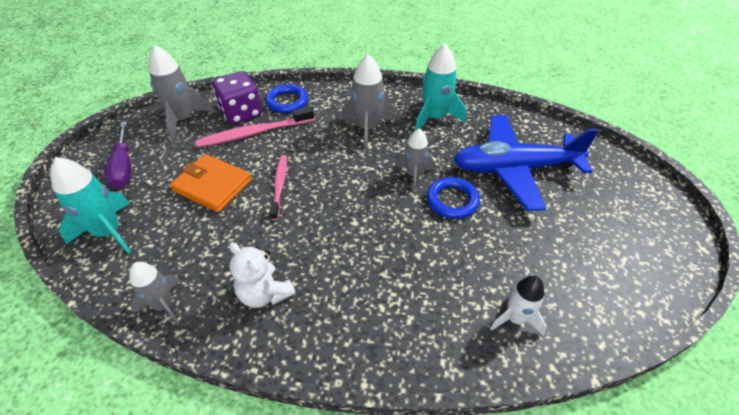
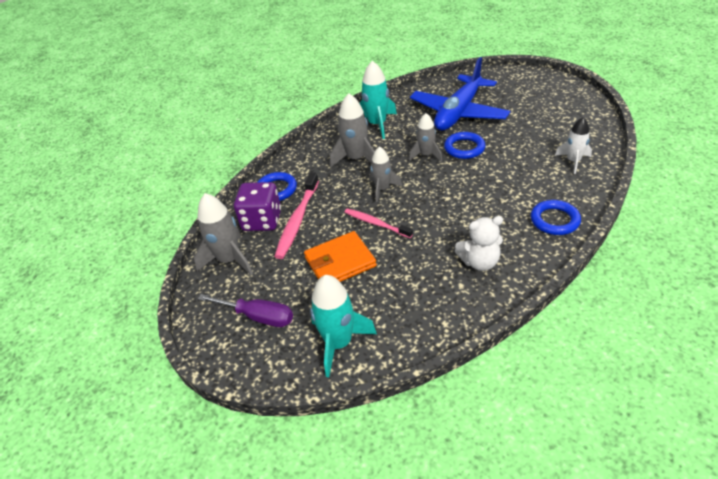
camera: 50 degrees left, 5 degrees down
grey rocket [129,262,180,325] -> grey rocket moved to [369,146,402,202]
none -> blue ring [531,200,581,235]

